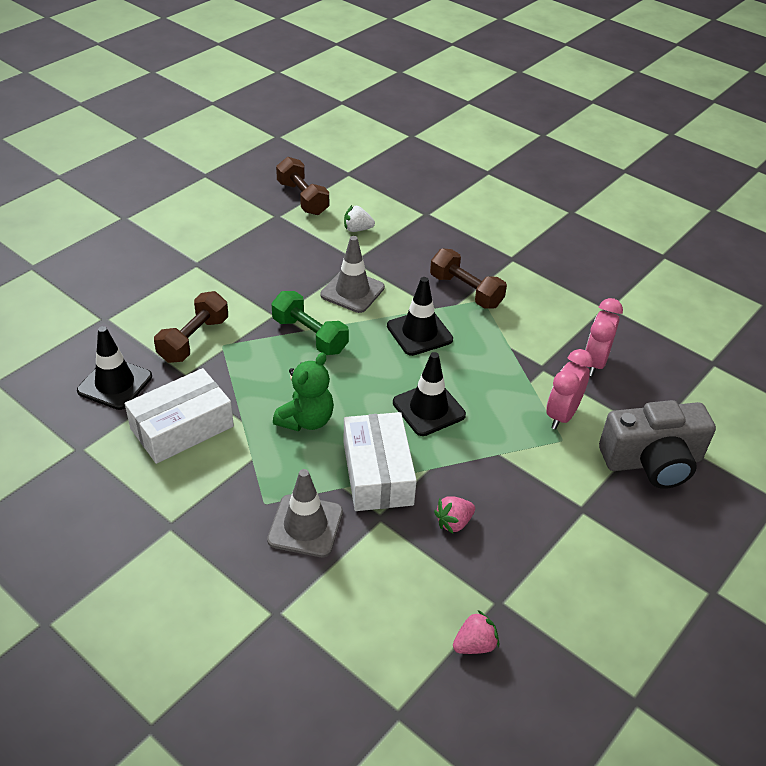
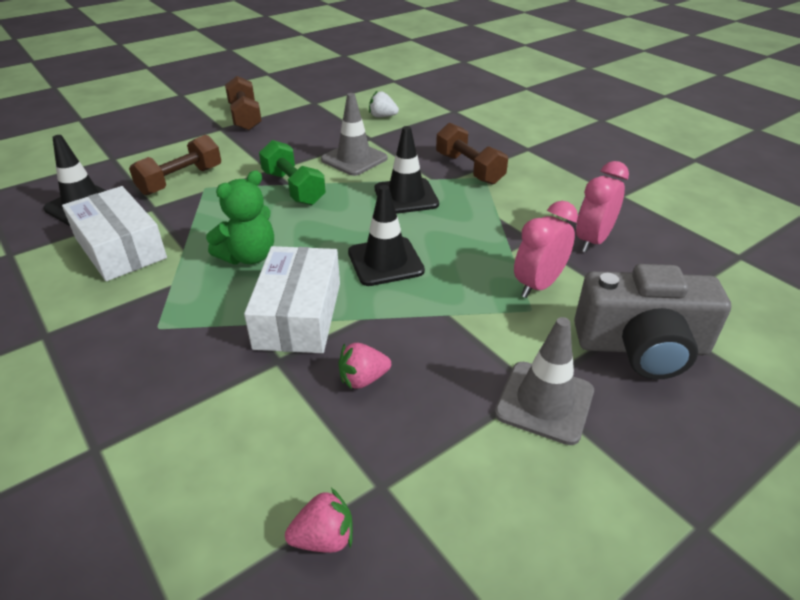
camera: 15 degrees right, 5 degrees down
white box [125,368,234,464] -> white box turned 75 degrees clockwise [62,186,167,281]
grey traffic cone [267,469,343,557] -> grey traffic cone moved to [495,317,594,445]
brown dumbbell [276,157,329,215] -> brown dumbbell moved to [225,76,262,130]

